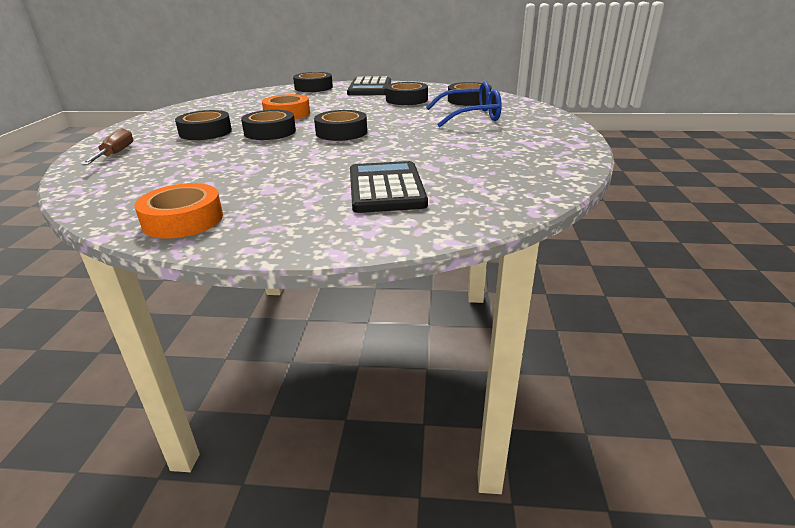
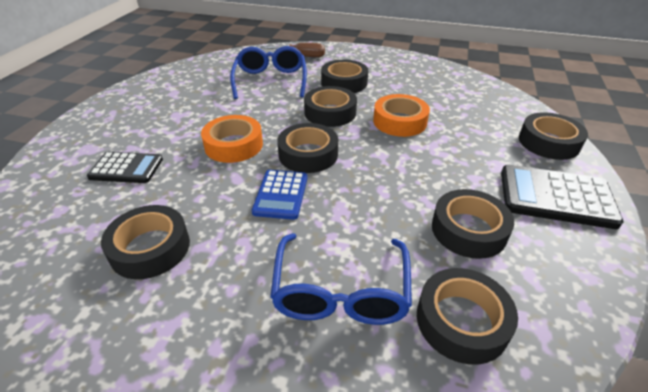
camera: 100 degrees right, 10 degrees up
orange tape [134,183,223,239] -> orange tape moved to [201,115,263,163]
black calculator [350,161,428,213] -> black calculator [87,152,163,183], size x0.65
none -> black tape [101,205,190,279]
none -> blue glasses [230,46,307,99]
none -> blue calculator [252,170,308,220]

